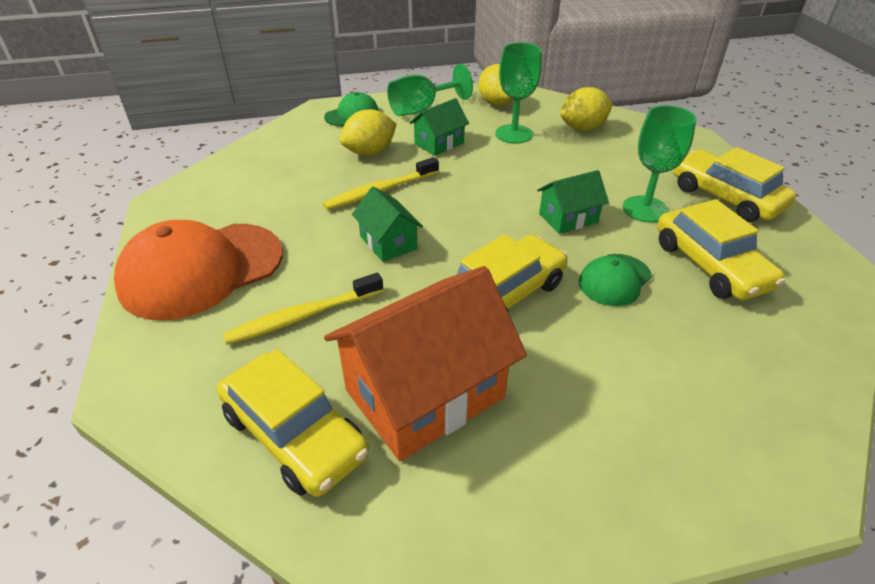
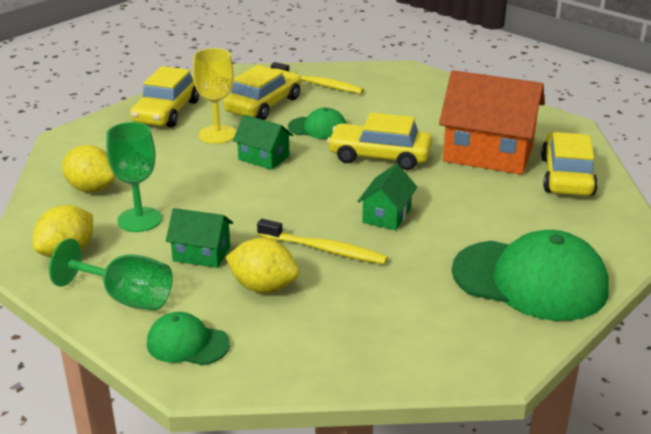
camera: 125 degrees left, 10 degrees down
orange cap [114,220,283,321] -> green cap [452,230,609,321]
yellow toothbrush [223,273,383,345] -> yellow toothbrush moved to [271,62,364,94]
green goblet [622,105,697,223] -> yellow goblet [193,48,236,144]

